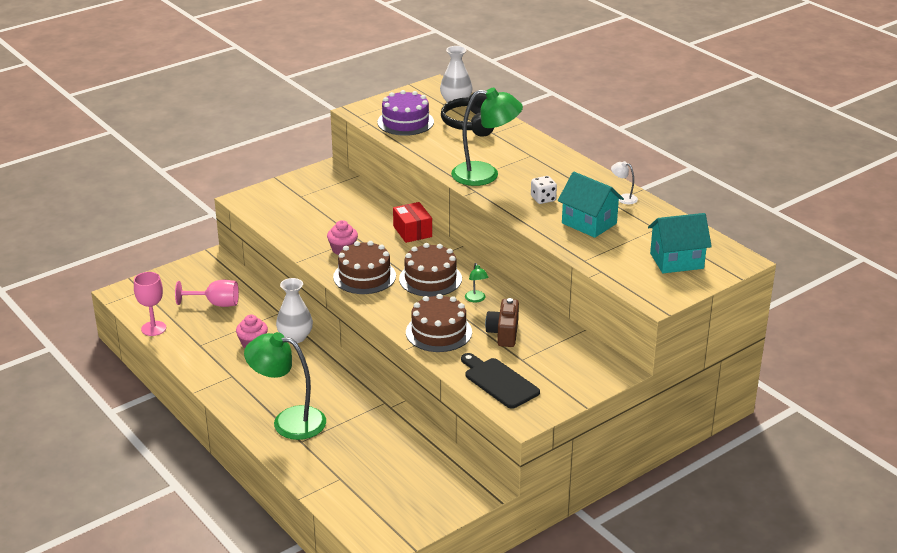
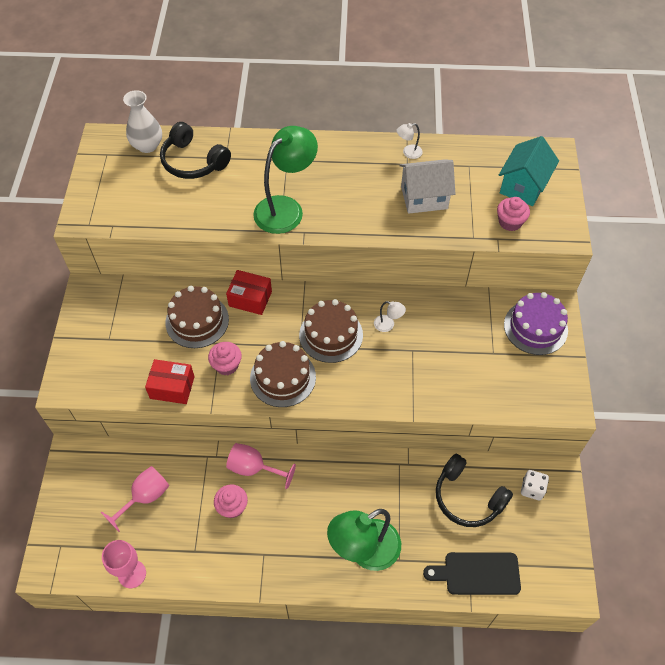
camera: 50 degrees left, 25 degrees up
white vase [276,278,313,343] -> pink goblet [226,443,296,489]
purple cake [377,90,434,136] -> purple cake moved to [504,292,568,355]
brown cake [406,294,472,352] -> brown cake moved to [165,286,229,348]
black cutting board [461,353,540,409] -> black cutting board moved to [423,552,521,595]
green lamp [465,263,488,303] -> white lamp [374,301,406,332]
brown camera [485,298,519,347] -> none
white dice [531,176,557,204] -> white dice moved to [521,470,549,500]
turquoise house [558,172,624,238] -> white house [399,159,455,214]
none -> red box [145,359,195,404]
none -> black headphones [436,454,513,527]
none -> pink cupcake [497,197,530,231]

